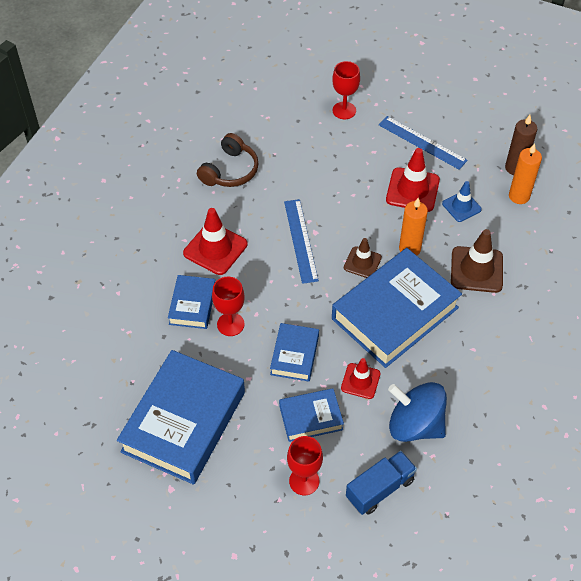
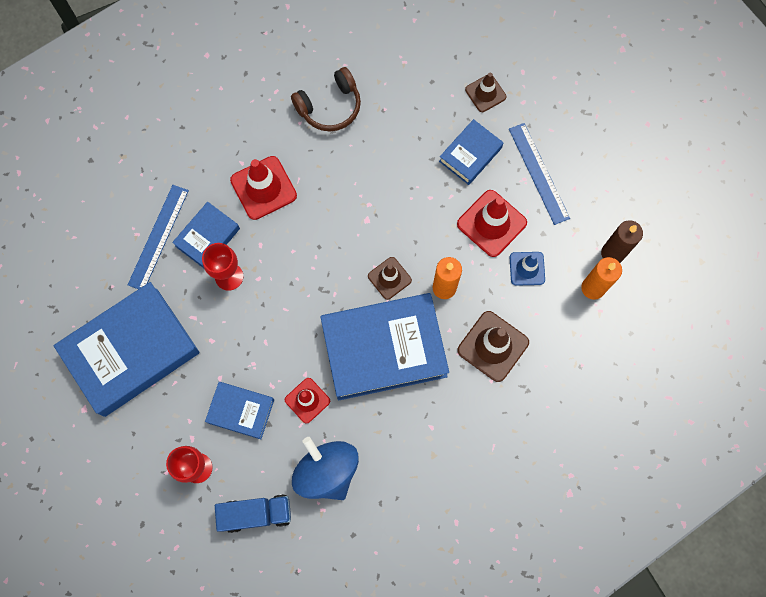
camera: 30 degrees right, 20 degrees up
blue book [270,323,319,381] -> blue book moved to [439,119,504,185]
blue ruler [284,199,319,284] -> blue ruler moved to [128,185,189,289]
red goblet [332,61,360,119] -> brown traffic cone [465,72,507,112]

